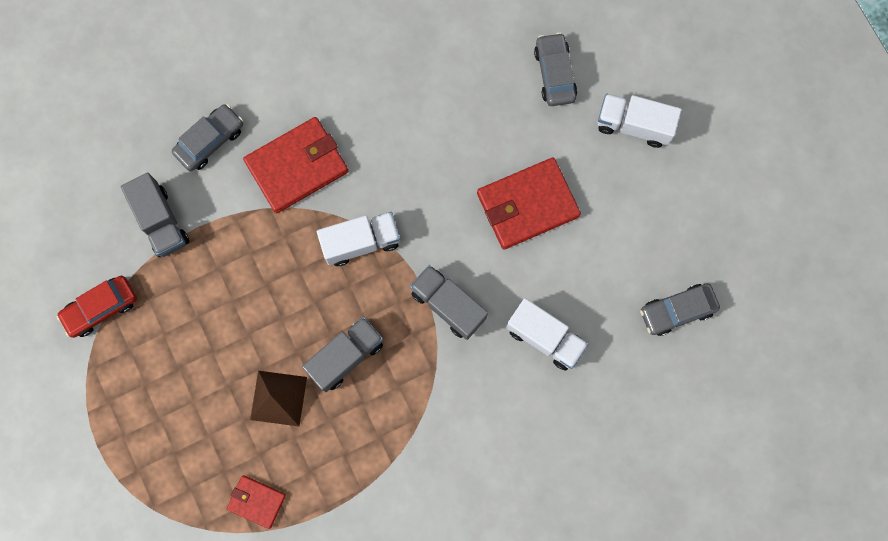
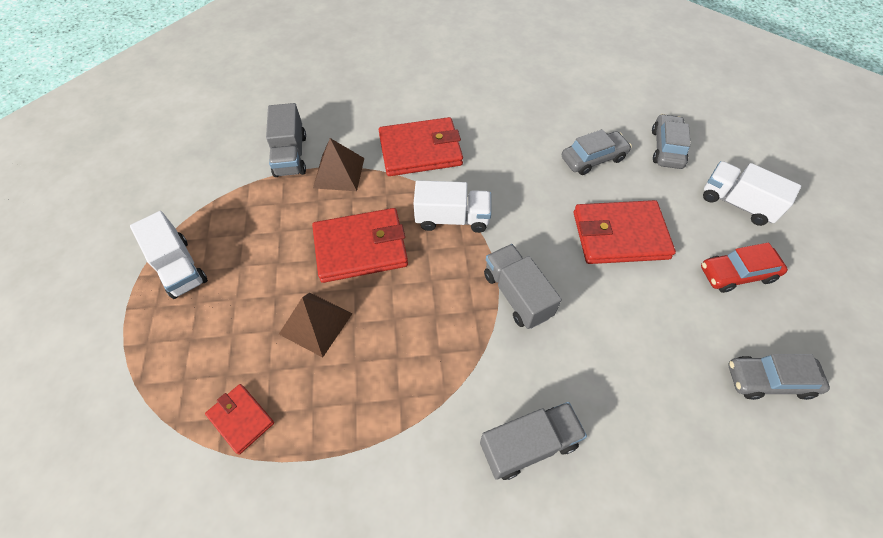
camera: 20 degrees right, 20 degrees down
red car [57,276,137,338] -> red car moved to [701,242,788,293]
grey car [172,104,243,171] -> grey car moved to [562,129,632,175]
grey truck [302,317,383,392] -> grey truck moved to [480,402,587,480]
white truck [506,298,589,371] -> white truck moved to [130,211,208,299]
none -> red wallet [312,208,408,283]
none -> brown pyramid [313,138,364,191]

